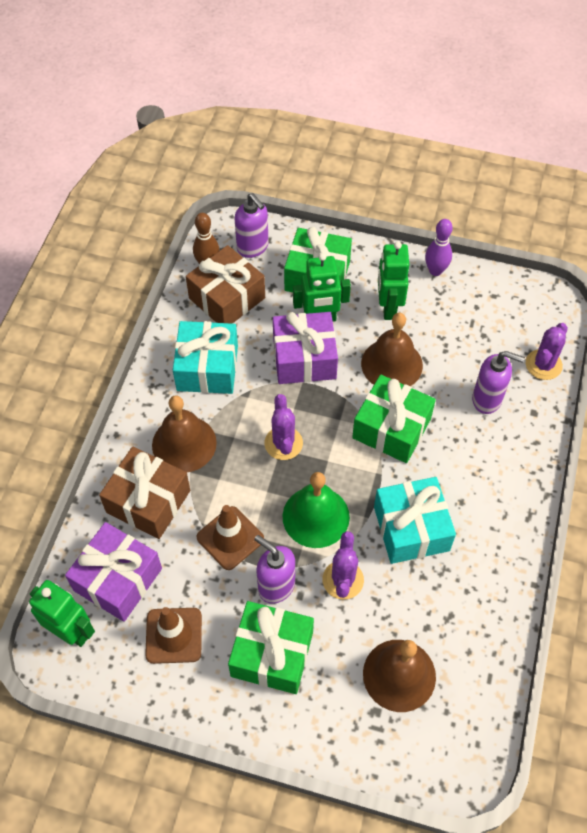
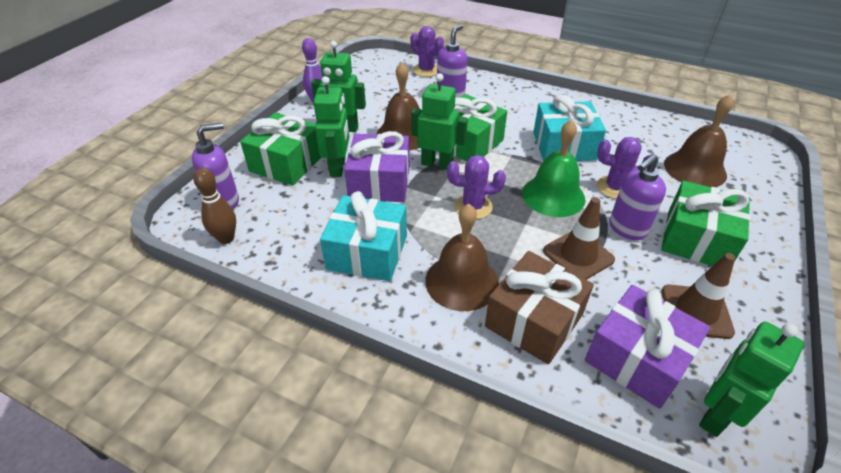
camera: 80 degrees left, 15 degrees down
brown gift [186,245,265,324] -> none
none -> green robot [411,73,468,170]

